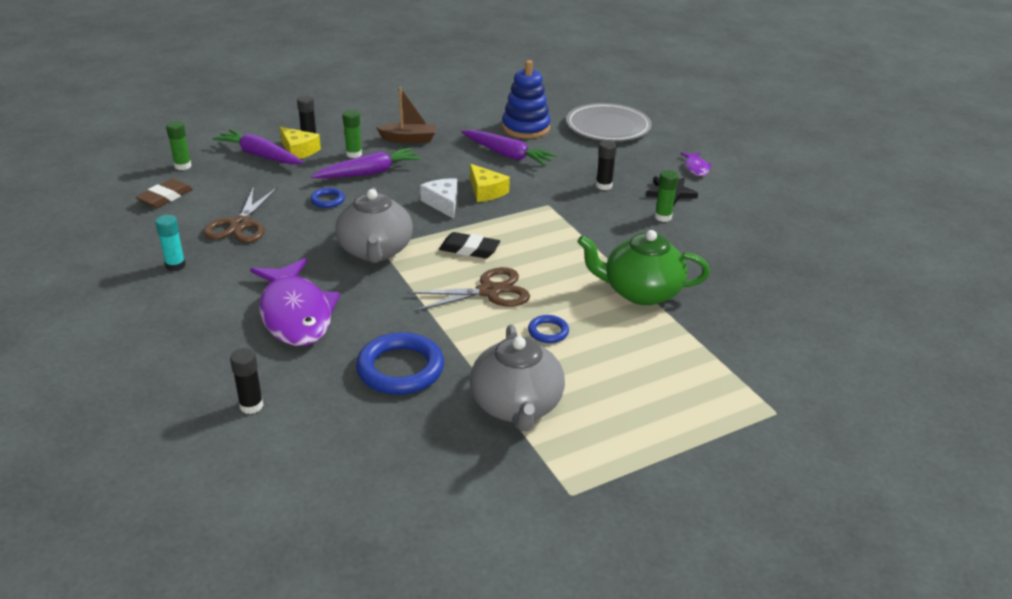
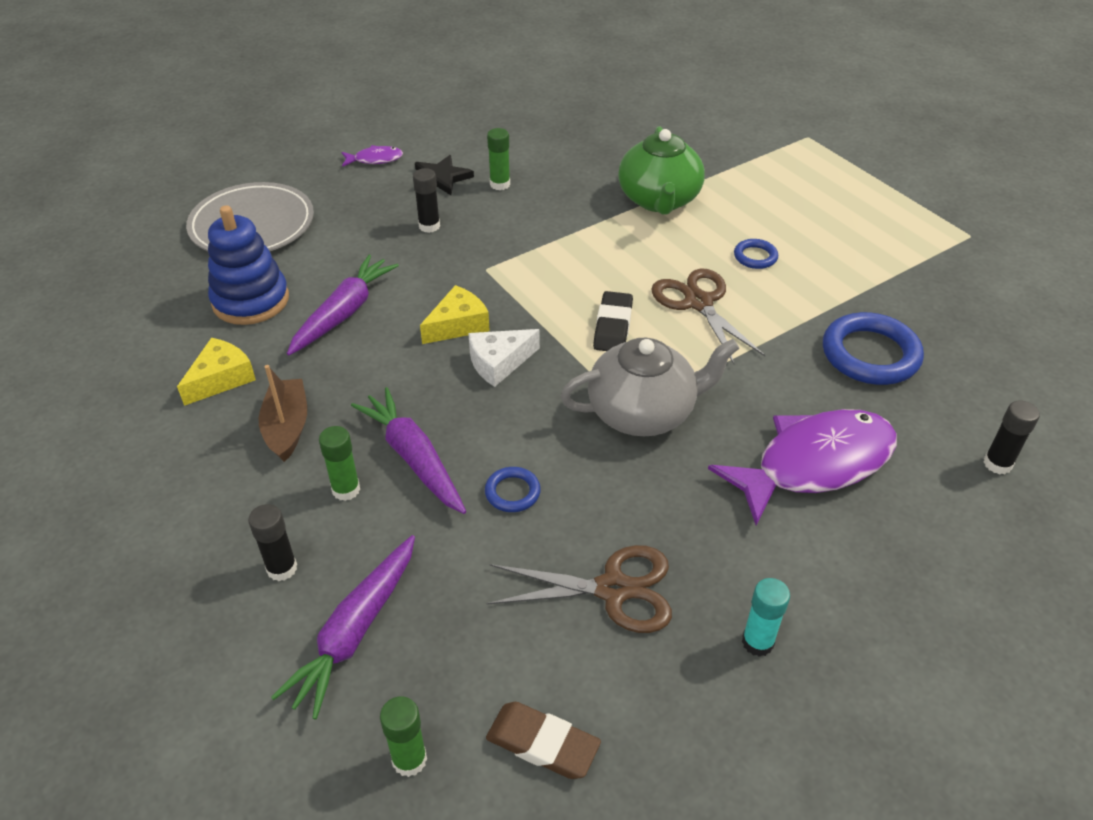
camera: 95 degrees left, 10 degrees up
yellow cheese [280,127,321,159] -> yellow cheese moved to [177,338,256,406]
grey teapot [470,324,565,431] -> none

